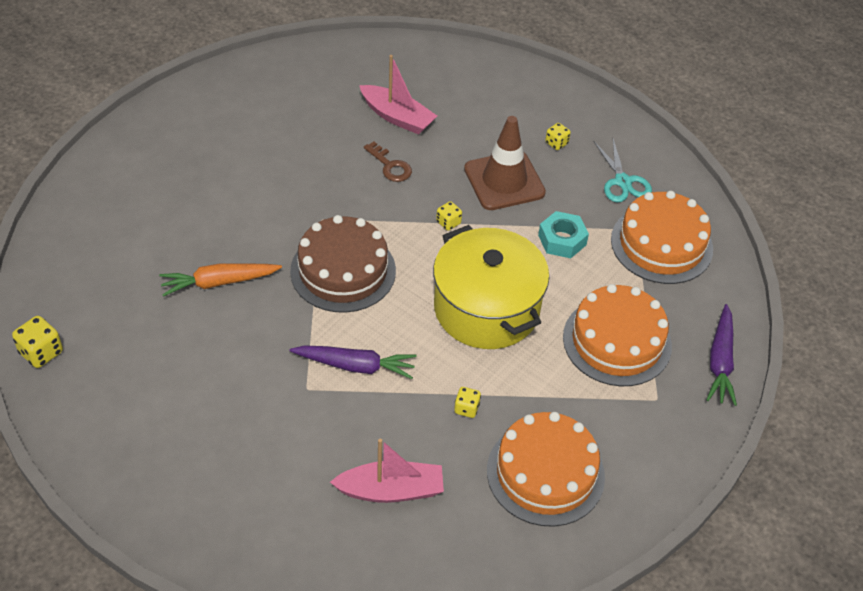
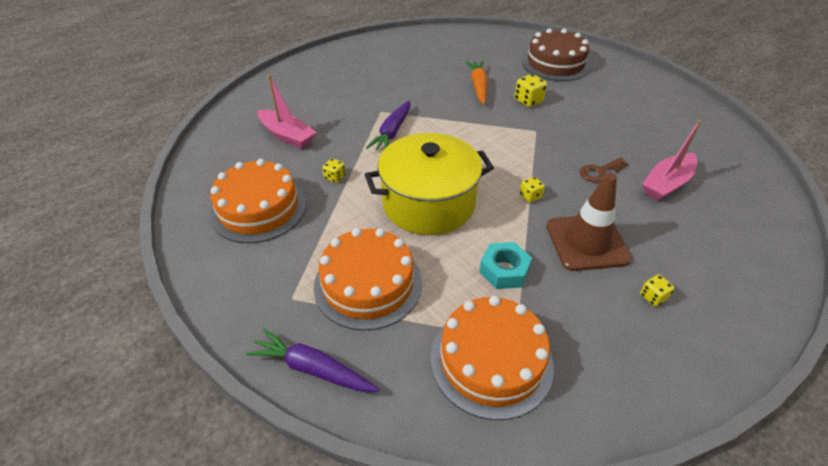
camera: 105 degrees right, 5 degrees down
yellow dice [12,316,63,368] -> yellow dice moved to [515,74,547,107]
brown cake [290,215,396,313] -> brown cake moved to [522,28,590,81]
pink boat [330,439,444,503] -> pink boat turned 60 degrees counterclockwise [258,75,317,149]
turquoise scissors [593,139,652,203] -> none

